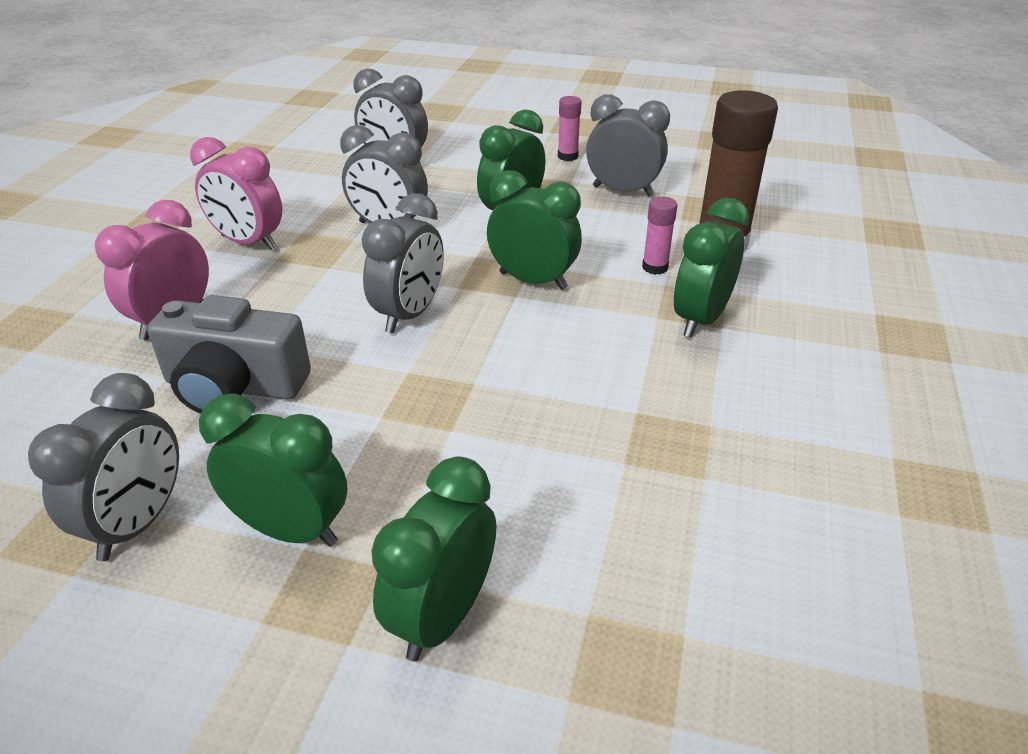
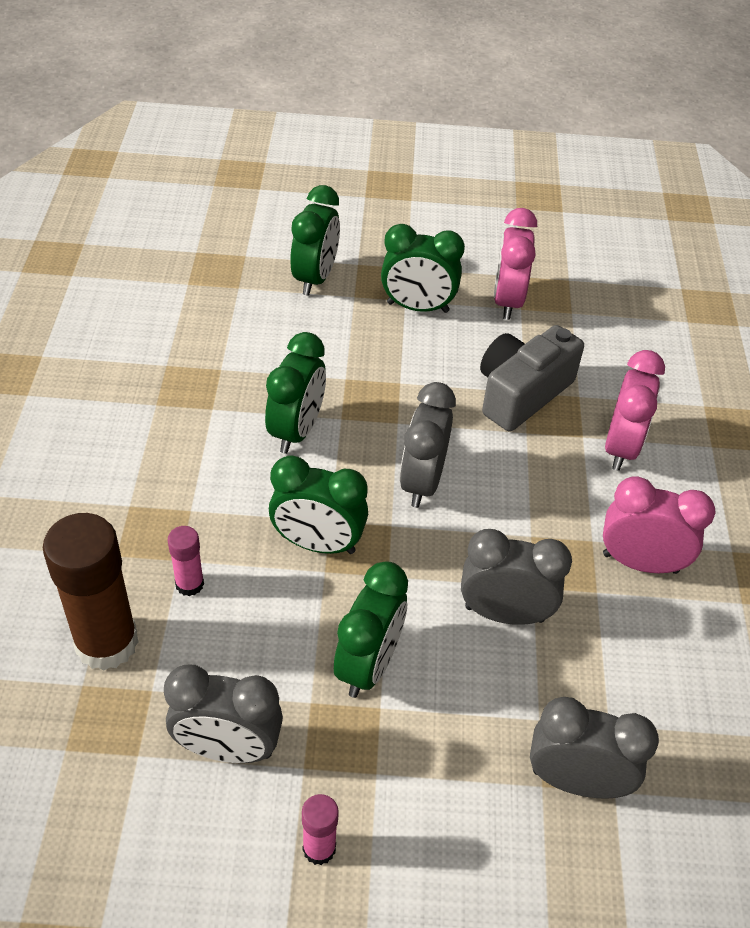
camera: 165 degrees right, 10 degrees up
grey clock [28,373,179,561] -> pink clock [494,208,537,320]
grey camera [147,295,311,414] -> grey camera turned 45 degrees counterclockwise [480,325,584,432]
green clock [673,198,749,338] -> green clock moved to [265,332,326,454]

